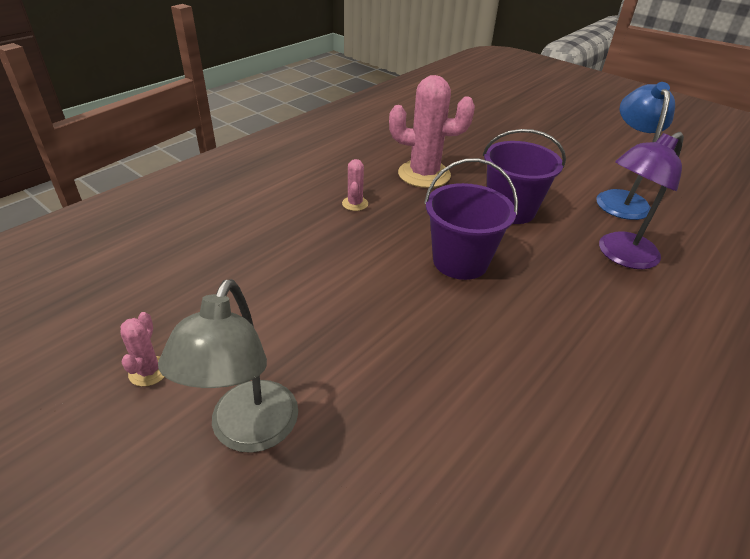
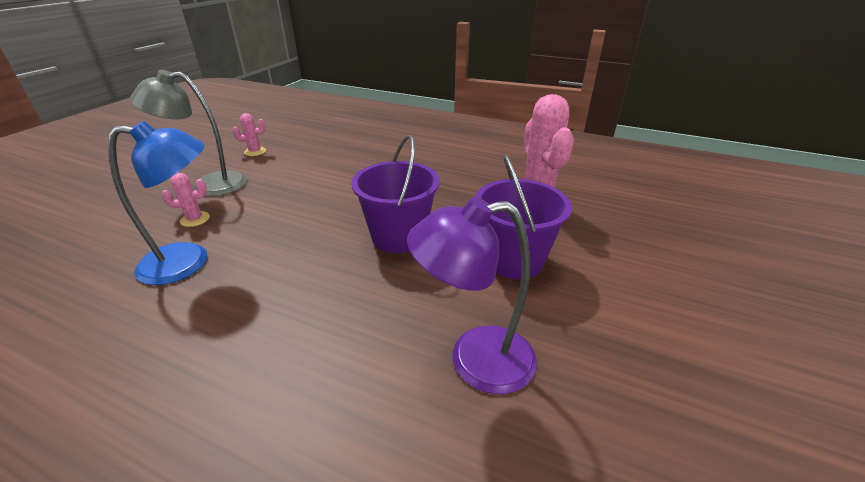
camera: 75 degrees right, 5 degrees down
pink cactus [342,159,368,211] -> pink cactus moved to [161,173,210,227]
blue lamp [596,82,675,220] -> blue lamp moved to [108,121,208,285]
purple lamp [599,132,684,269] -> purple lamp turned 45 degrees counterclockwise [407,197,537,394]

